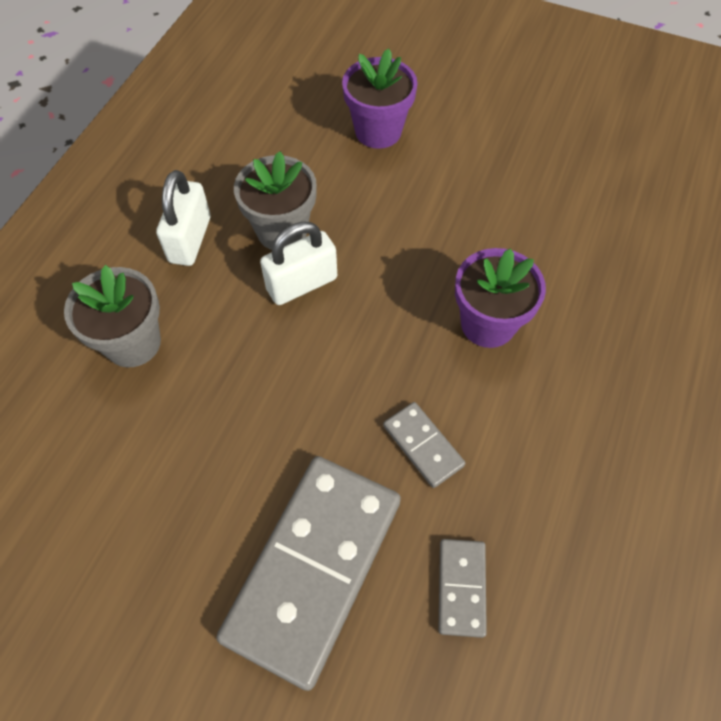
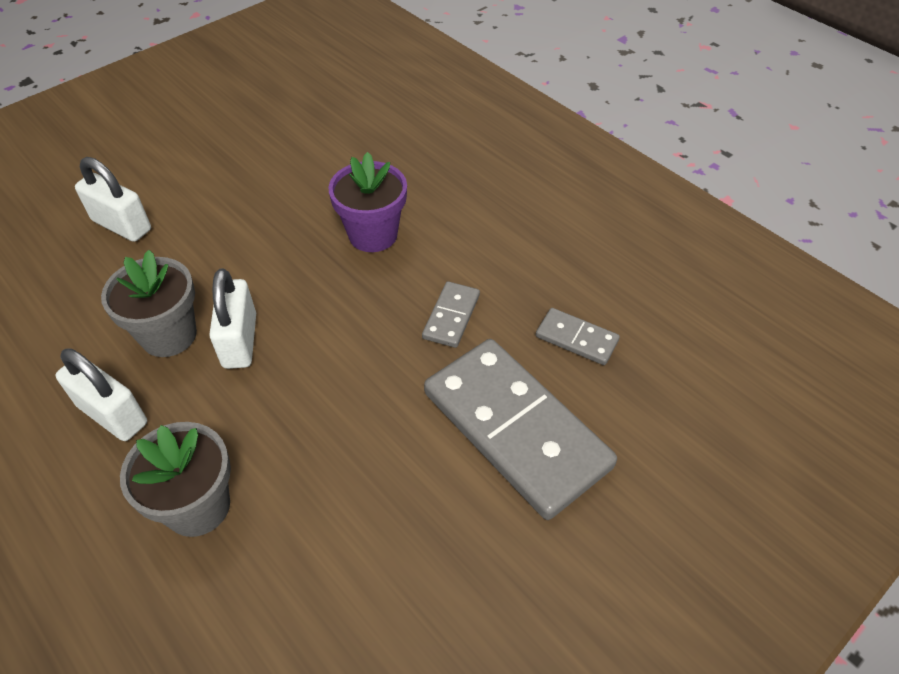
camera: 65 degrees left, 10 degrees down
purple flower pot [342,48,418,149] -> white padlock [75,157,151,242]
grey domino [383,402,466,488] -> grey domino turned 60 degrees counterclockwise [422,281,480,348]

